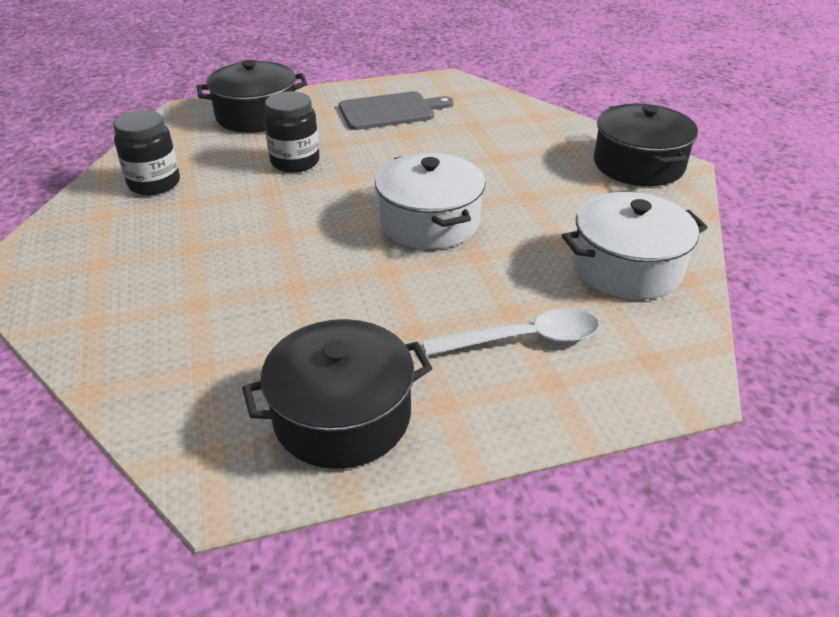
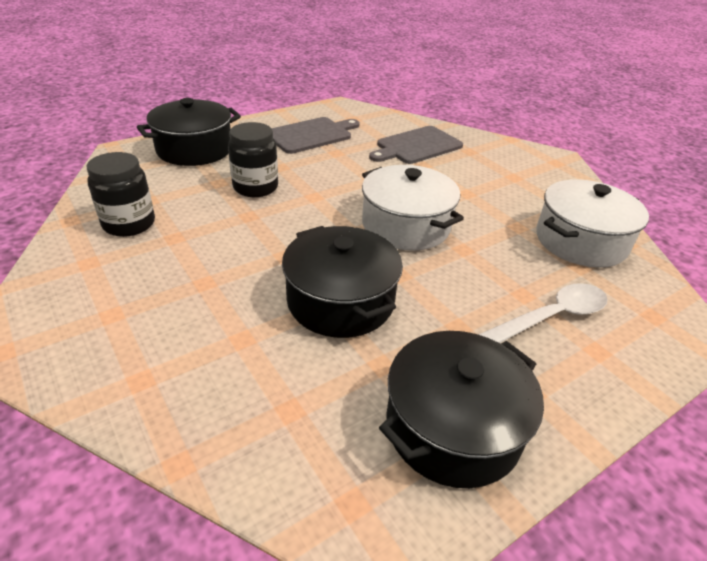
camera: 20 degrees left, 0 degrees up
black pot [594,104,698,186] -> black pot moved to [282,226,403,338]
none -> grey cutting board [369,126,463,164]

